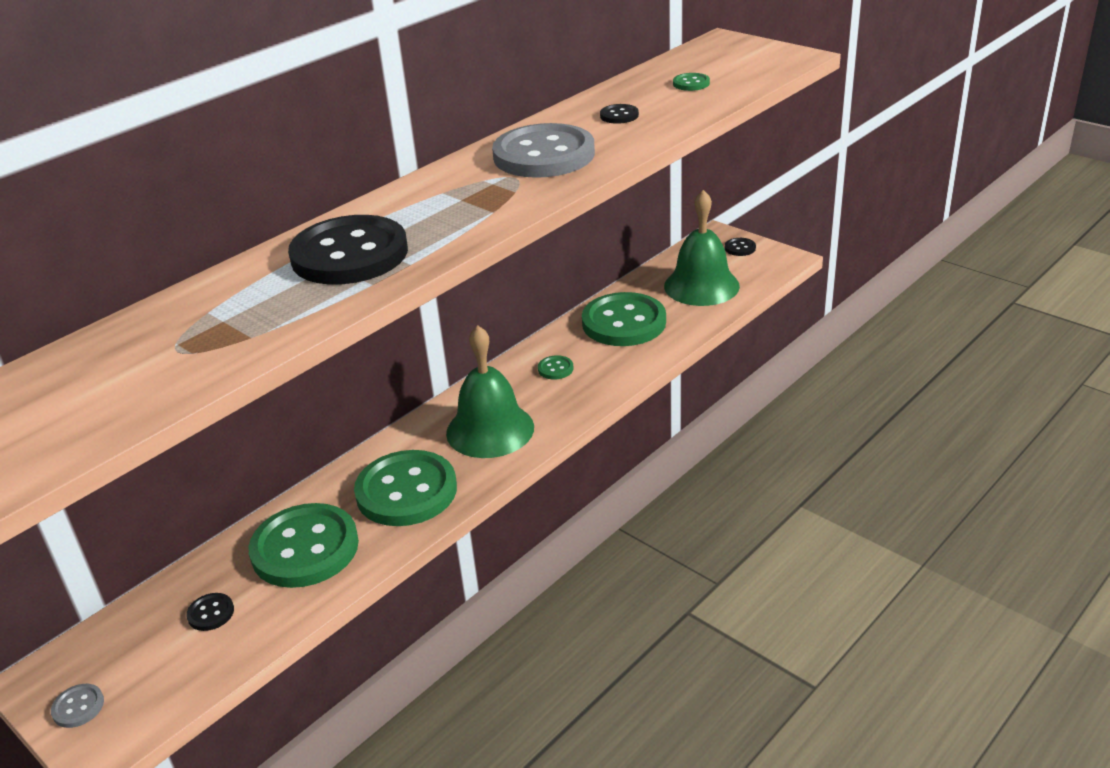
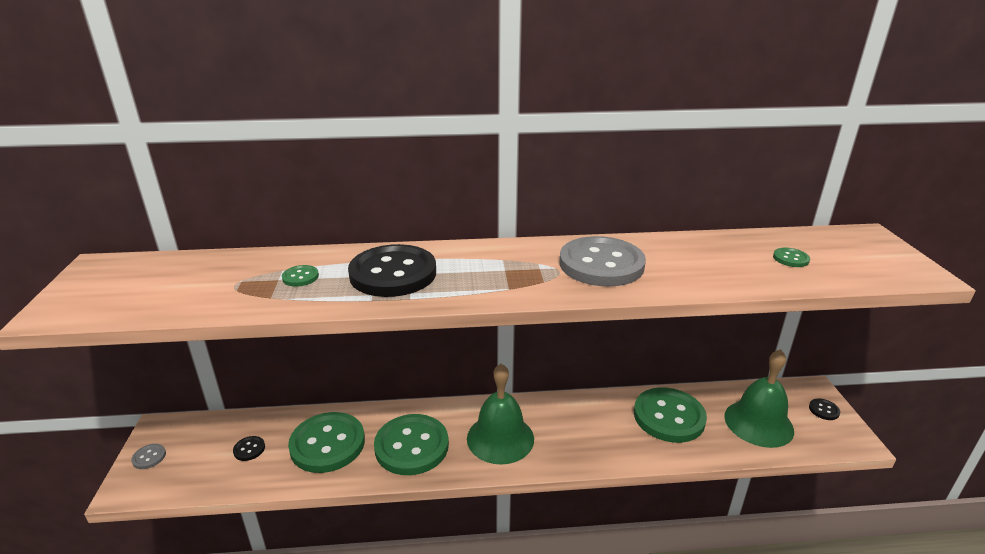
camera: 40 degrees right, 5 degrees down
green button [538,355,574,380] -> green button moved to [282,265,319,287]
black button [600,104,639,124] -> none

